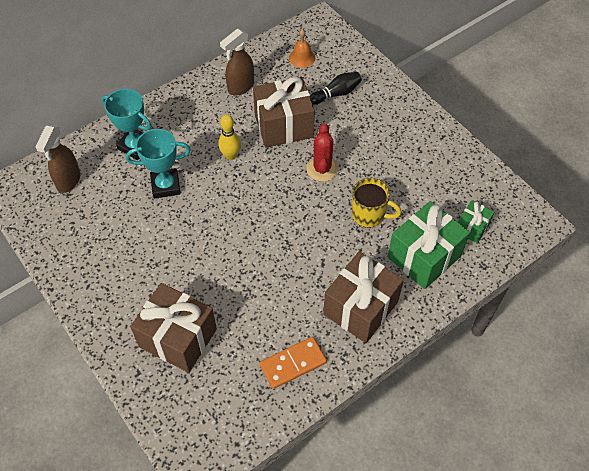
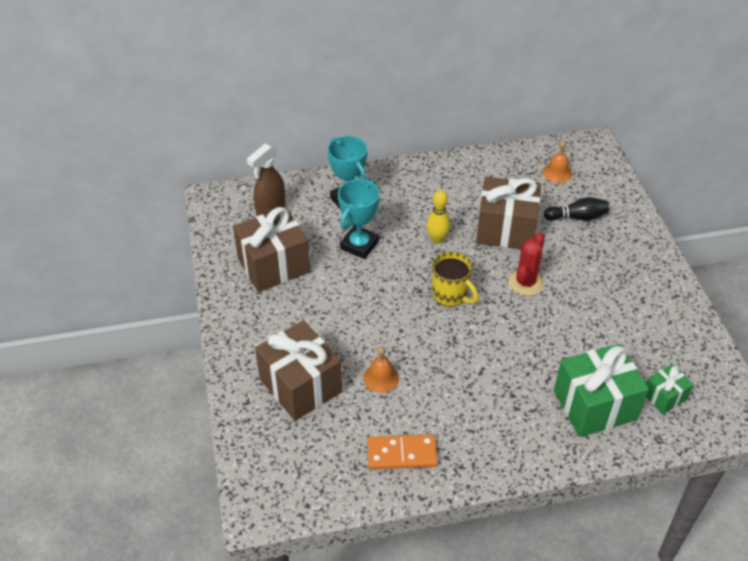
camera: 25 degrees right, 10 degrees down
turquoise trophy [126,129,190,199] -> turquoise trophy turned 75 degrees counterclockwise [338,179,380,259]
brown spray bottle [220,29,254,95] -> none
brown gift [323,251,404,343] -> brown gift moved to [233,207,310,292]
yellow mug [352,178,402,228] -> yellow mug moved to [432,251,479,307]
none -> orange bell [363,346,399,393]

